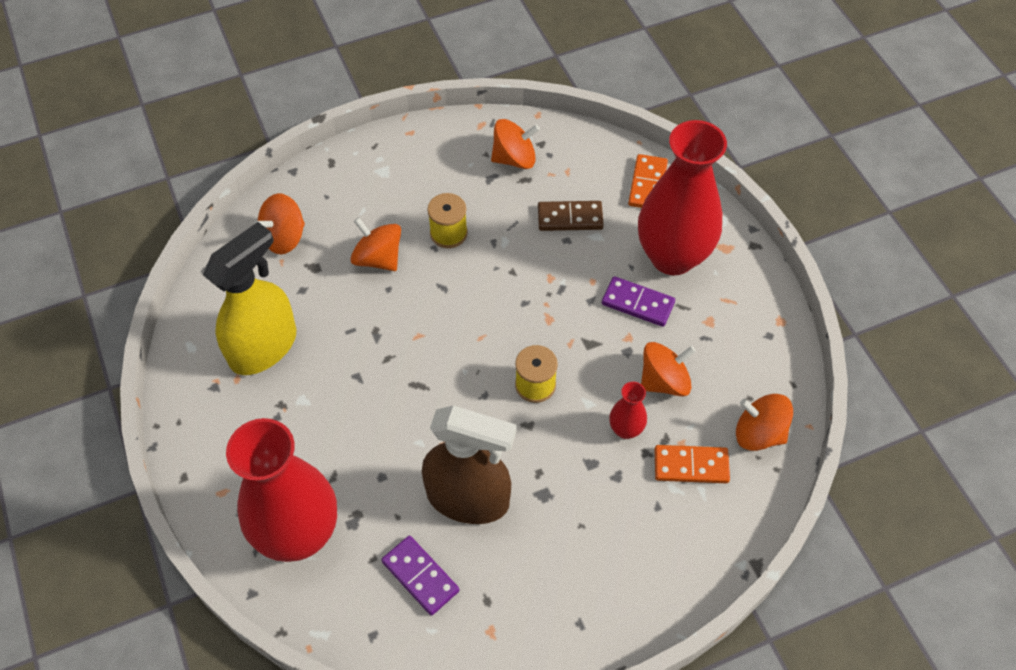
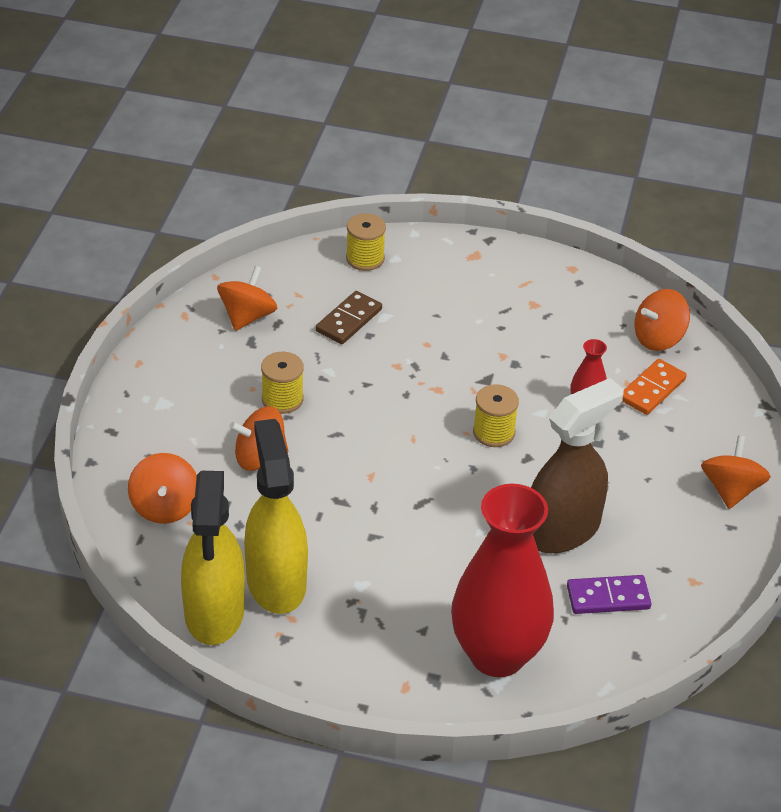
camera: 55 degrees left, 15 degrees down
purple domino [602,276,675,327] -> none
orange domino [628,154,668,208] -> yellow spool [346,213,386,271]
red vase [638,120,727,275] -> none
orange spinning top [641,342,696,396] -> orange spinning top moved to [701,435,771,509]
none -> yellow spray bottle [181,471,245,645]

